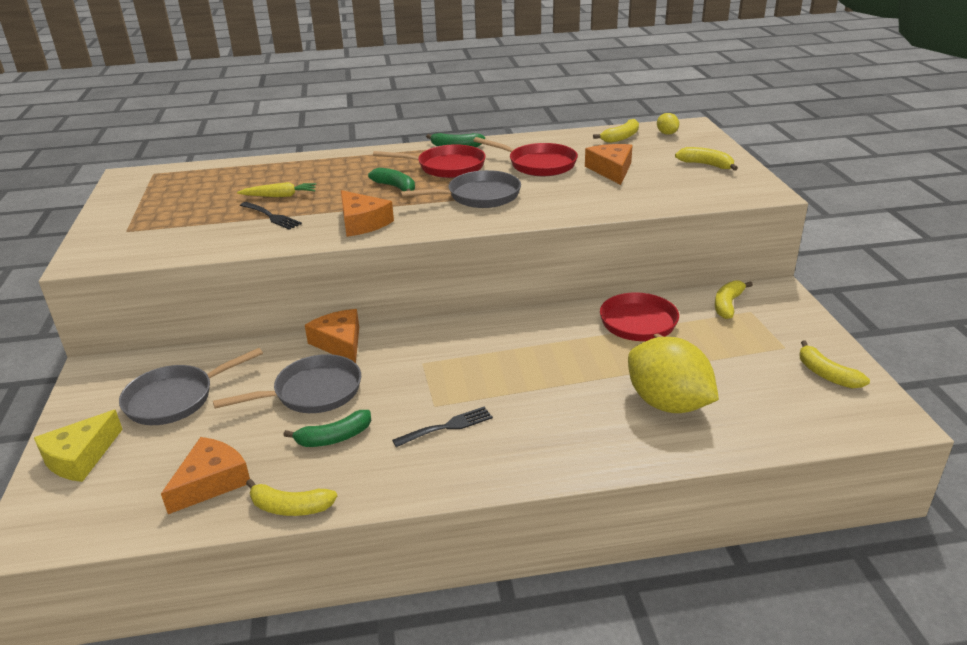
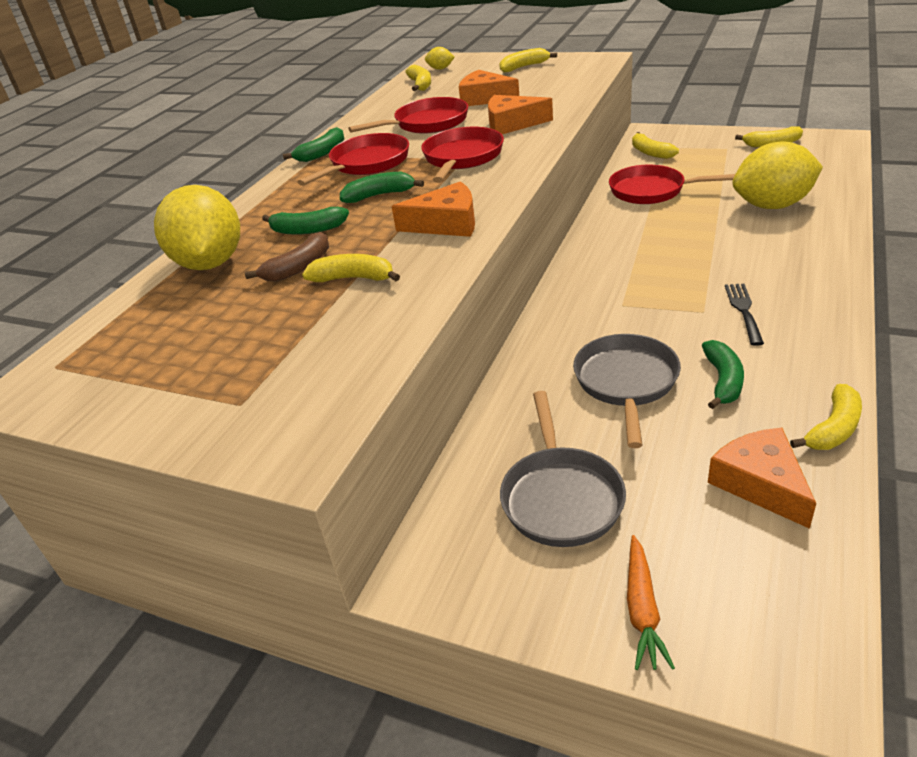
camera: 55 degrees left, 5 degrees up
yellow cheese [34,410,123,482] -> orange carrot [627,535,675,670]
yellow carrot [237,182,316,197] -> brown banana [245,232,329,282]
black fork [240,202,302,230] -> yellow banana [302,254,400,282]
orange cheese [305,309,359,363] -> orange cheese moved to [488,95,553,134]
grey pan [400,170,521,208] -> red pan [421,127,504,183]
none -> yellow lemon [154,185,240,270]
none -> green banana [262,207,349,235]

